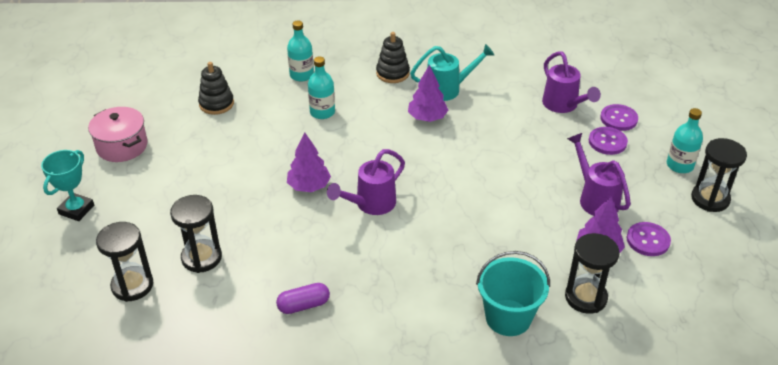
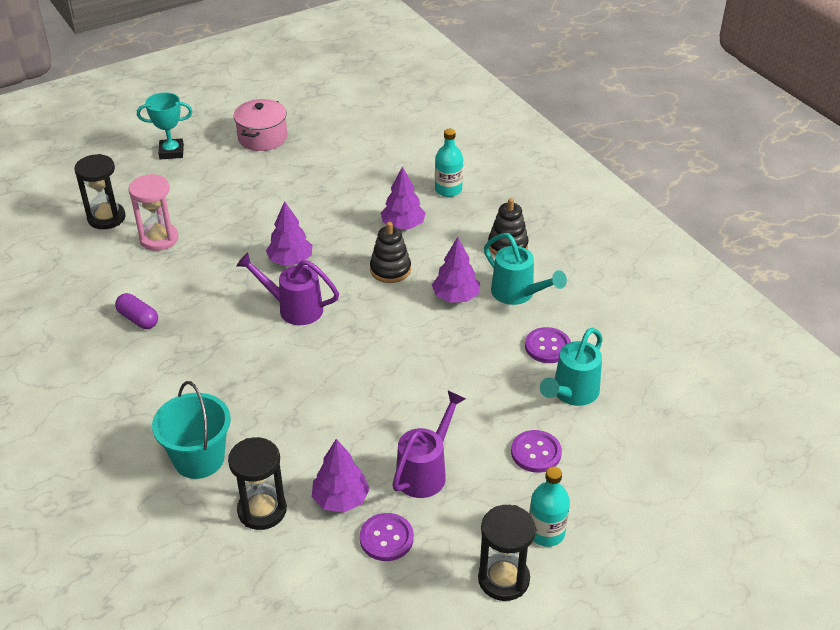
camera: 60 degrees right, 0 degrees up
black hourglass [170,195,222,273] -> pink hourglass [128,174,178,251]
black stacking toy [198,62,234,115] -> black stacking toy moved to [370,222,411,283]
turquoise bottle [308,56,335,119] -> purple tree [381,166,426,229]
purple watering can [542,51,601,113] -> turquoise watering can [540,328,603,406]
purple button [600,104,638,131] -> purple button moved to [525,327,571,363]

